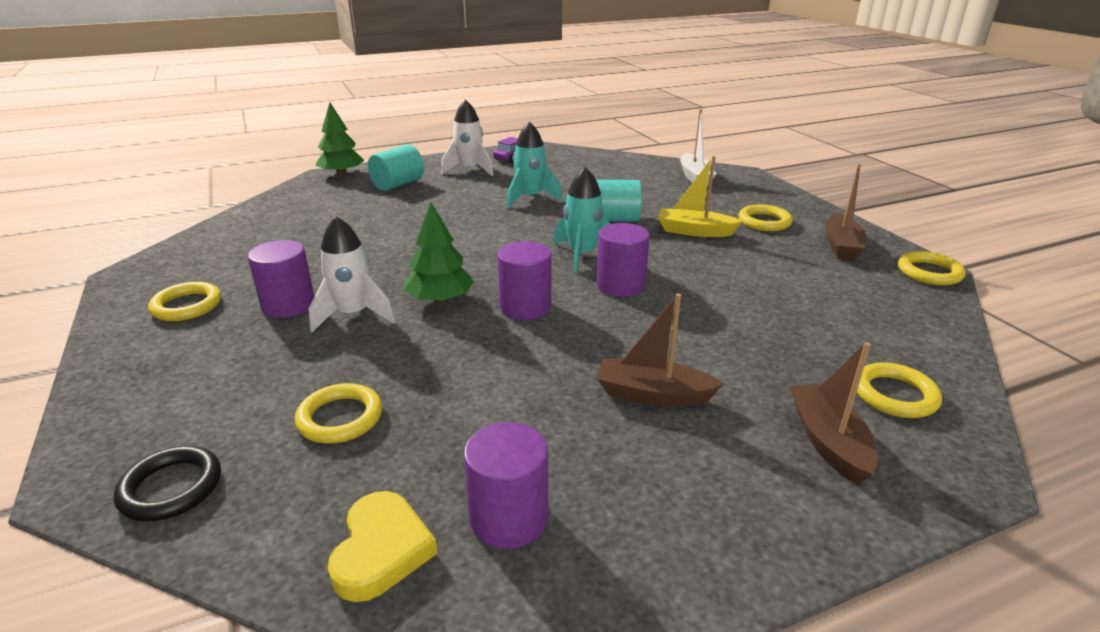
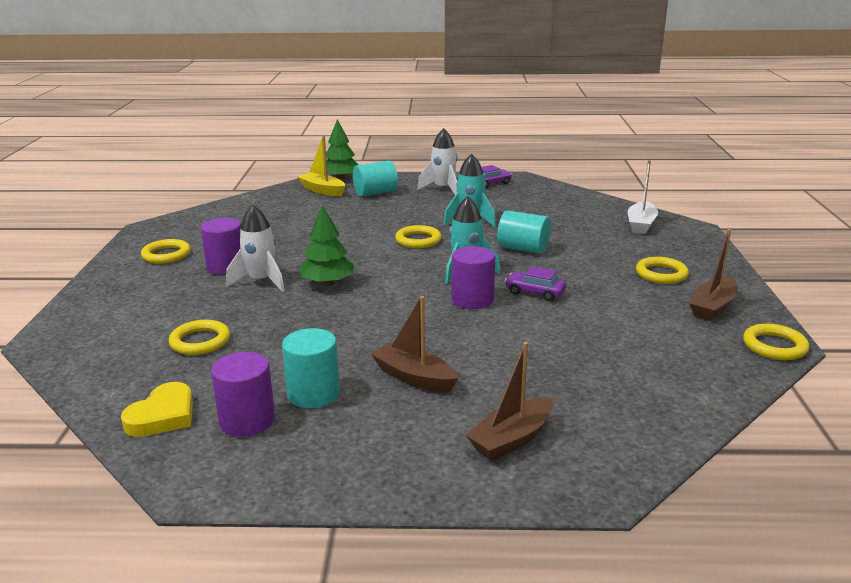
camera: 25 degrees right, 5 degrees down
black ring [114,446,221,522] -> none
purple cylinder [497,241,552,320] -> none
yellow boat [658,156,742,237] -> yellow boat moved to [297,136,345,196]
brown boat [790,342,878,485] -> brown boat turned 150 degrees counterclockwise [466,342,554,461]
yellow ring [857,362,942,418] -> yellow ring moved to [395,225,442,248]
none -> turquoise cylinder [282,328,340,408]
none -> purple car [505,266,566,301]

